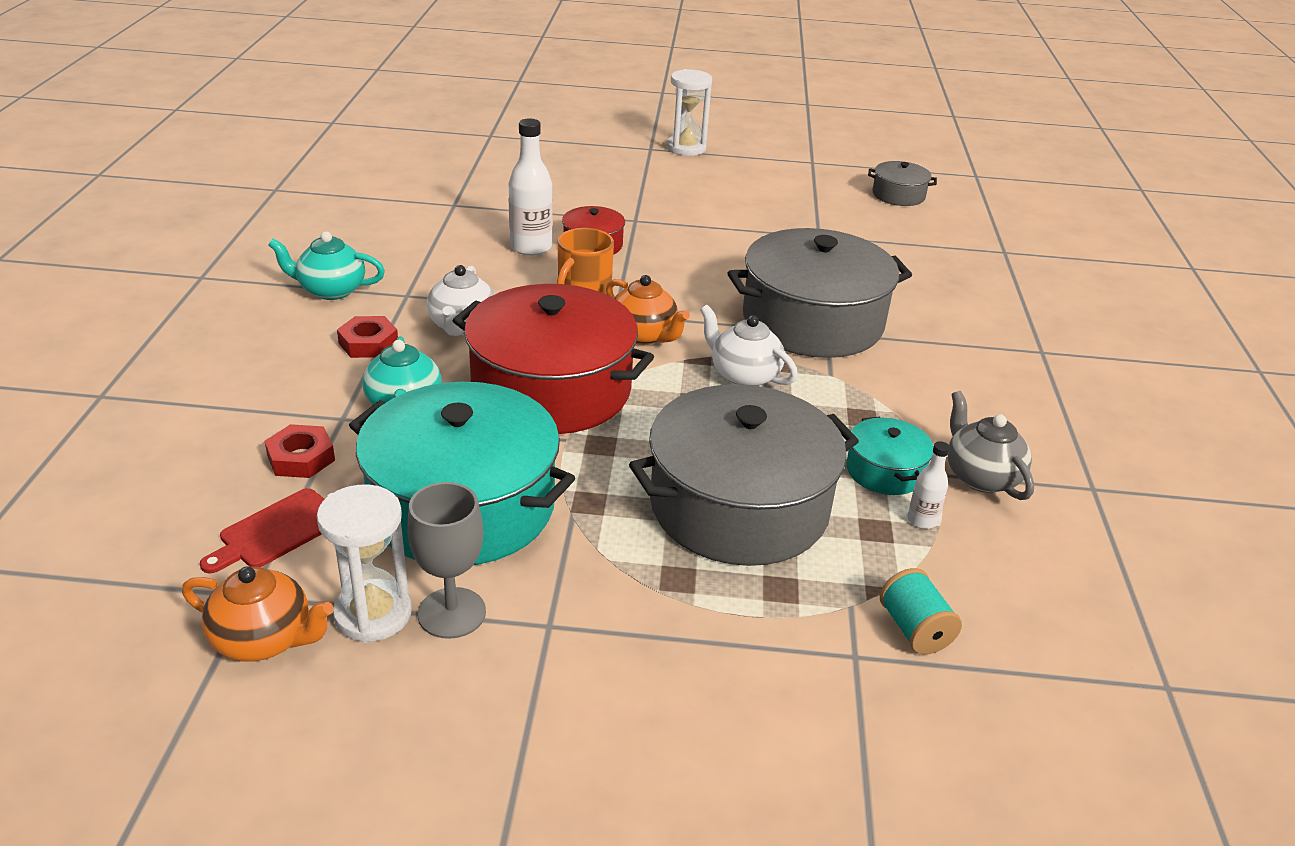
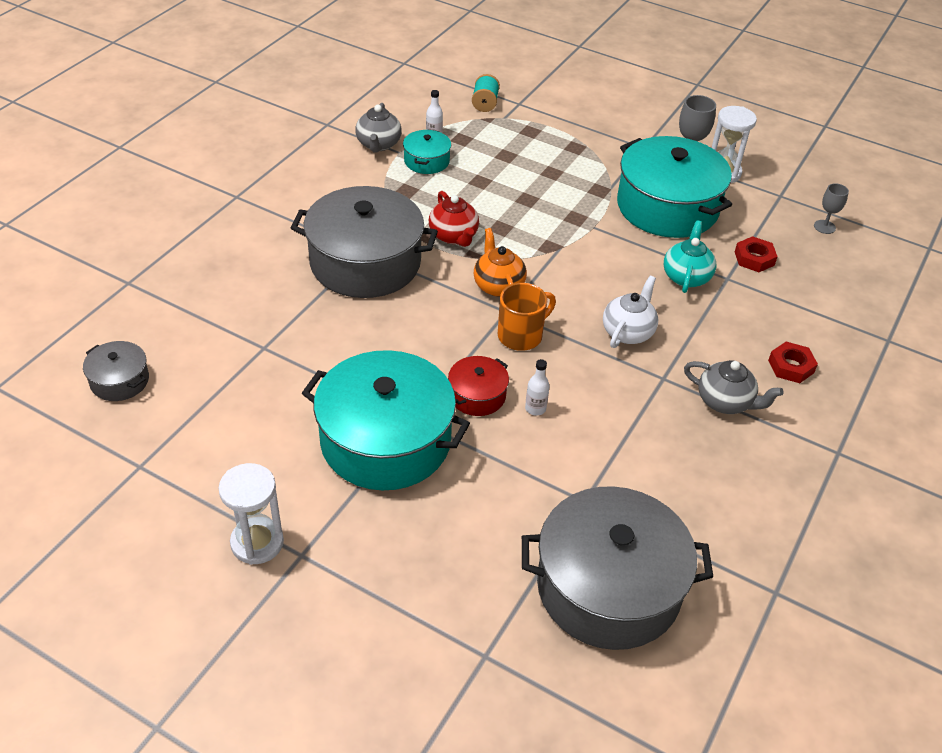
camera: 155 degrees left, 10 degrees up
orange teapot [182,566,333,662] -> none
red cutting board [200,488,325,574] -> none
turquoise teapot [268,232,385,300] -> grey teapot [684,360,784,414]
red nut [337,316,398,358] -> red nut moved to [768,342,818,383]
red pot [452,284,654,434] -> none
white bottle [509,118,553,256] -> white bottle [525,359,550,416], size x0.53
grey pot [629,384,859,566] -> grey pot moved to [522,486,713,650]
white teapot [700,305,798,386] -> red teapot [429,191,479,247]
none -> turquoise pot [302,350,470,490]
none -> grey goblet [814,183,849,234]

